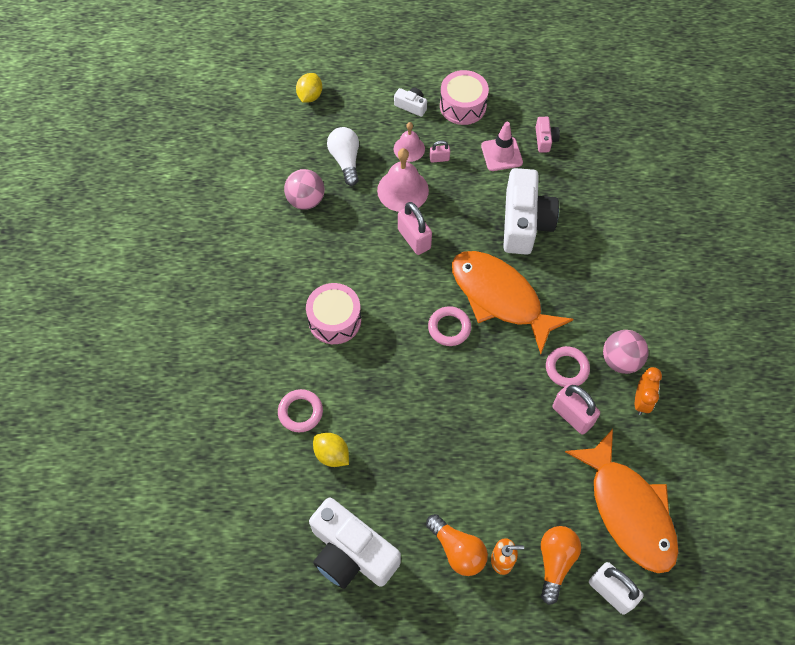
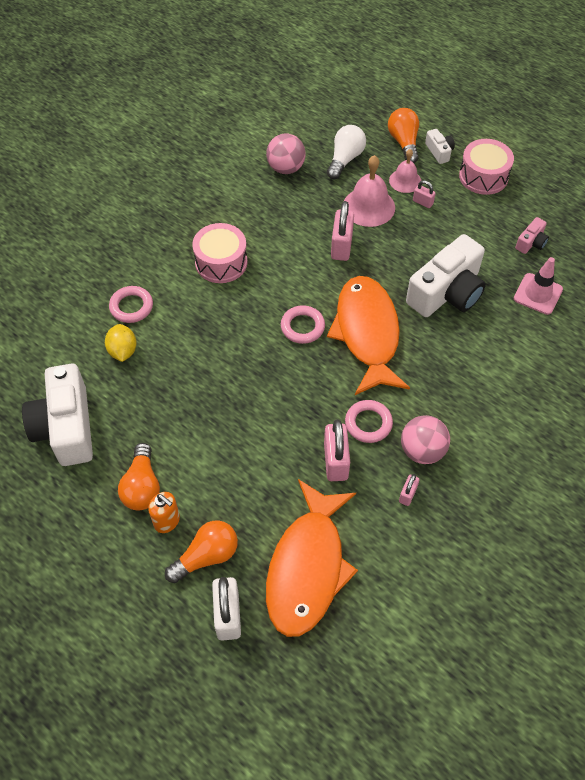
camera: 40 degrees right, 5 degrees down
yellow lemon [296,73,322,103] -> none
pink traffic cone [481,122,523,171] -> pink traffic cone moved to [514,257,563,315]
orange clock [635,367,662,415] -> pink padlock [399,474,419,506]
none -> orange light bulb [388,108,419,163]

